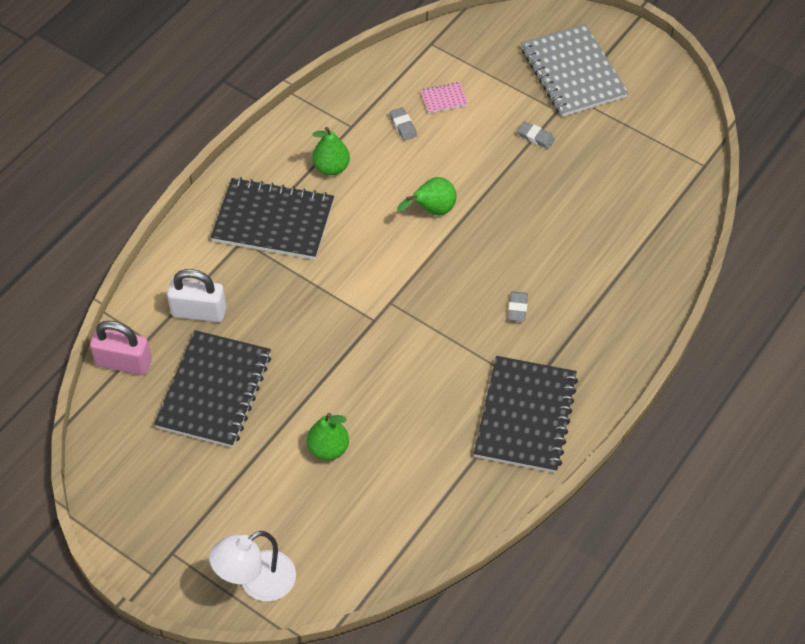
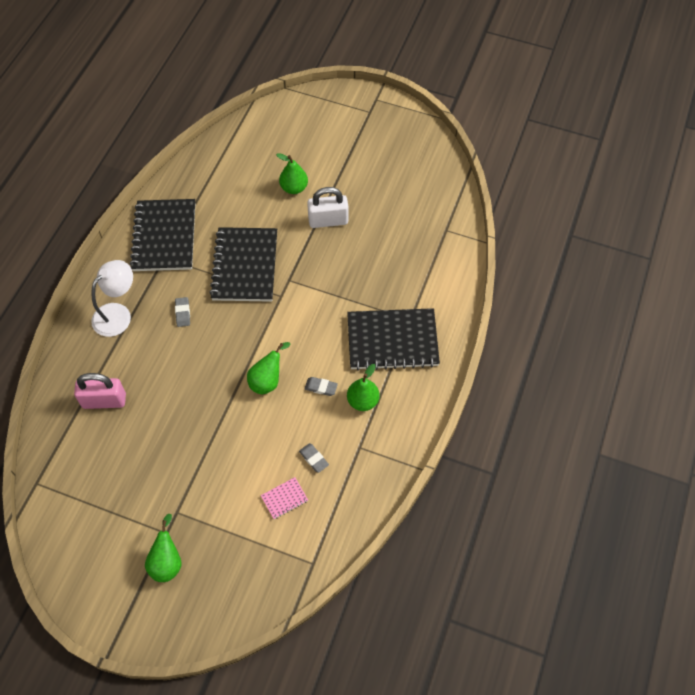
camera: 165 degrees right, 5 degrees up
pink padlock [90,321,152,375] -> pink padlock moved to [74,373,126,409]
black notebook [154,330,271,448] -> black notebook moved to [209,227,277,302]
white padlock [167,269,226,322] -> white padlock moved to [307,187,348,228]
white lamp [209,531,296,601] -> white lamp moved to [91,260,133,337]
grey eraser [517,121,555,149] -> grey eraser moved to [304,377,338,396]
grey notebook [521,24,628,117] -> green pear [145,514,182,582]

